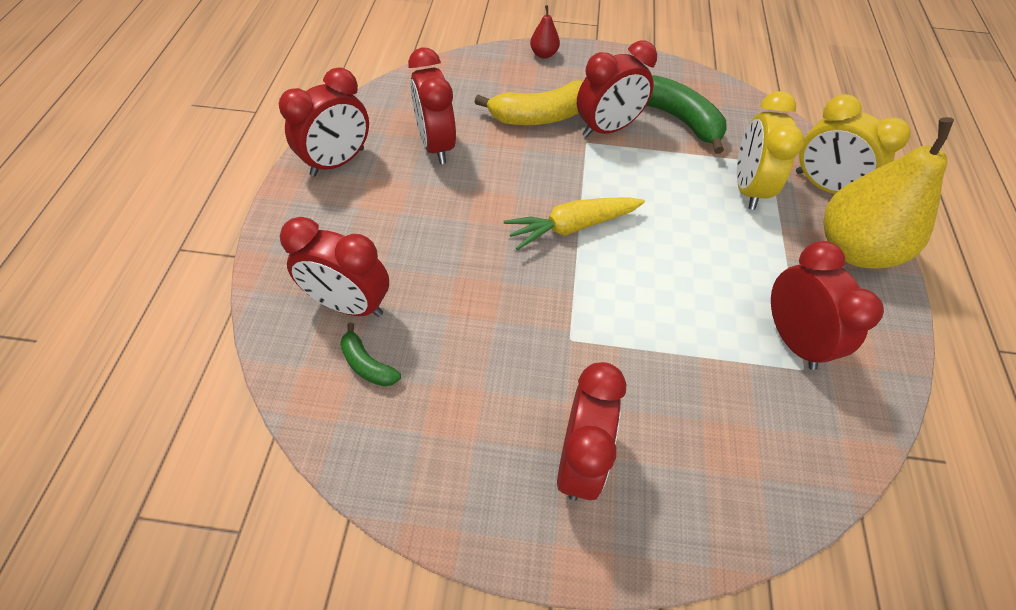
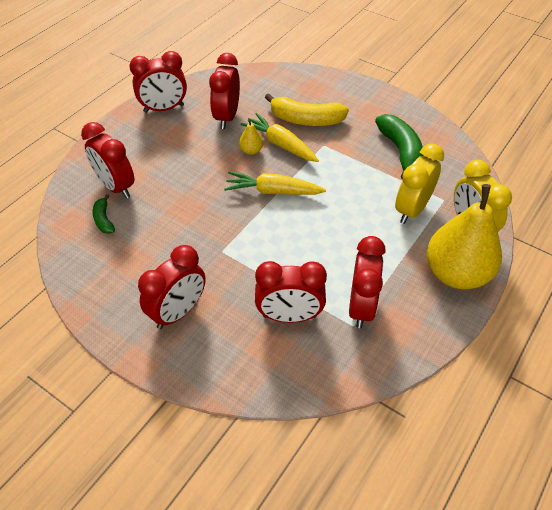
camera: 30 degrees right, 5 degrees down
red pear [530,5,560,59] -> none
red clock [577,41,657,138] -> red clock moved to [255,261,327,323]
none -> yellow pear [239,119,263,155]
none -> yellow carrot [241,113,319,162]

